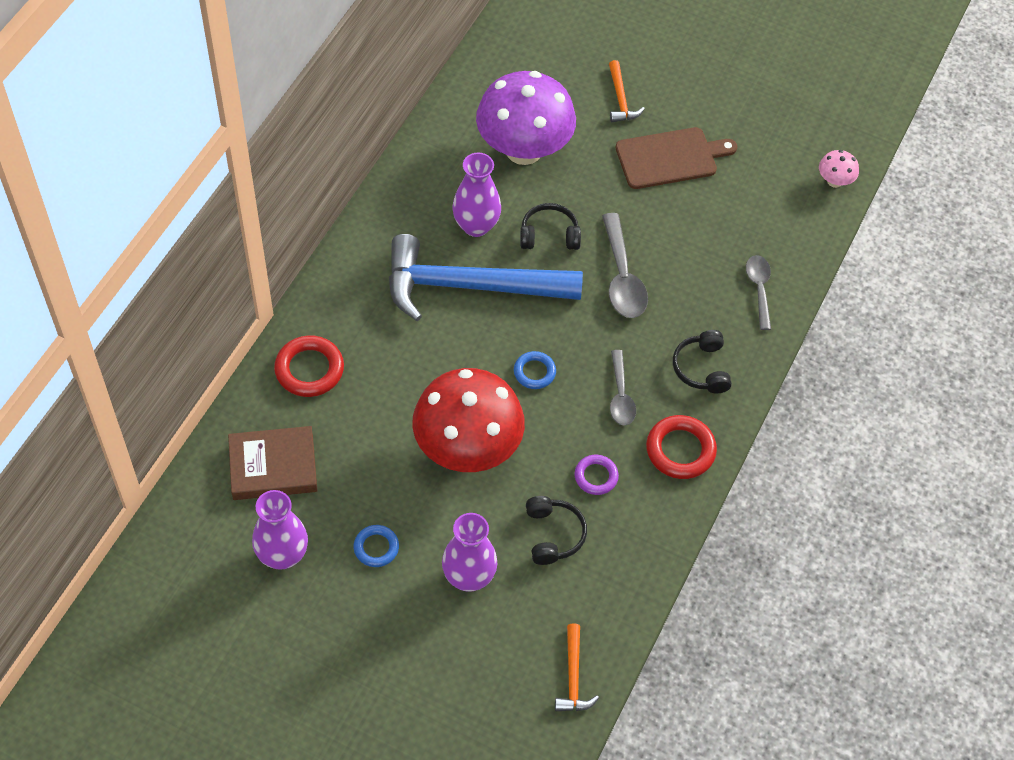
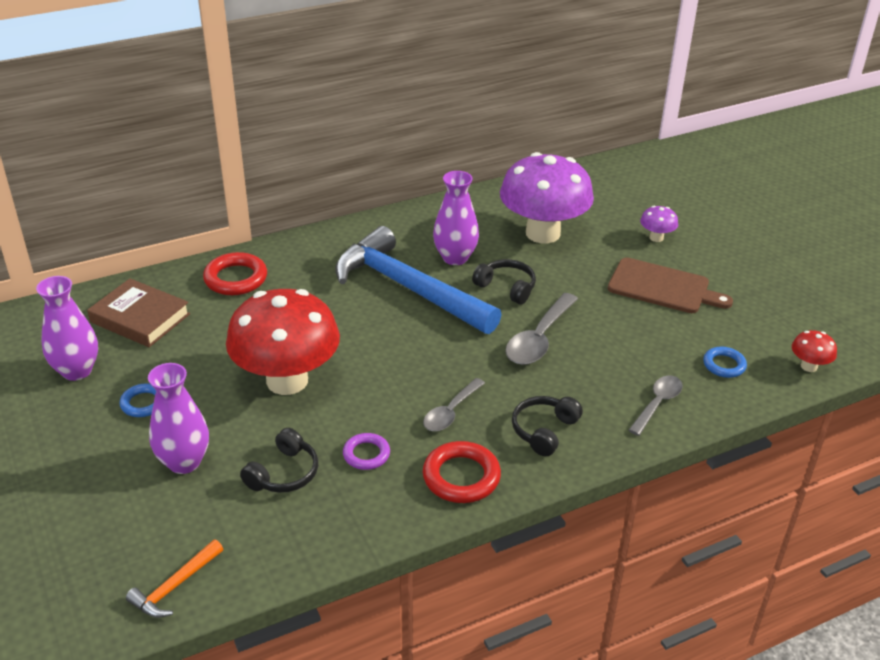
camera: 40 degrees right, 20 degrees down
blue ring [514,351,556,389] -> blue ring moved to [703,347,747,378]
orange hammer [609,60,645,122] -> purple mushroom [640,206,678,242]
pink mushroom [819,150,859,188] -> red mushroom [792,330,837,372]

